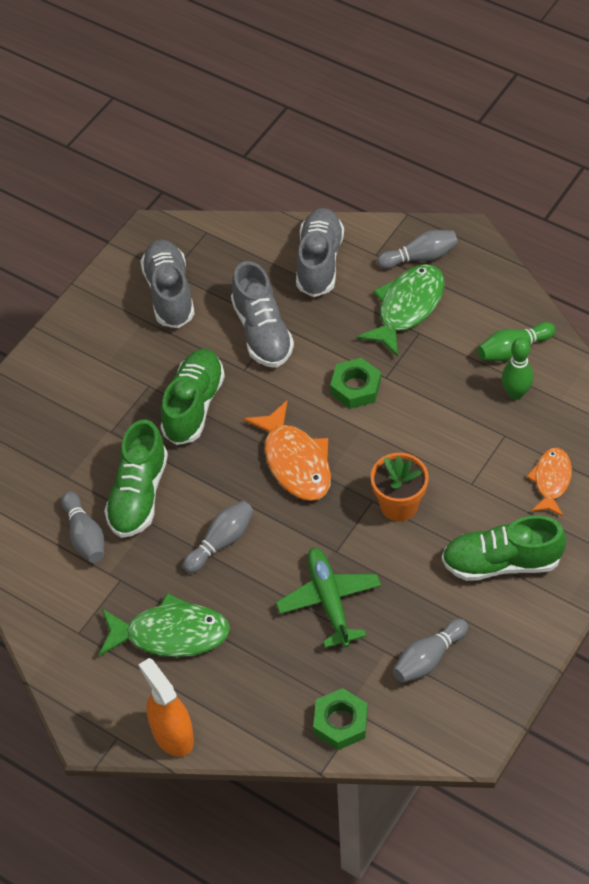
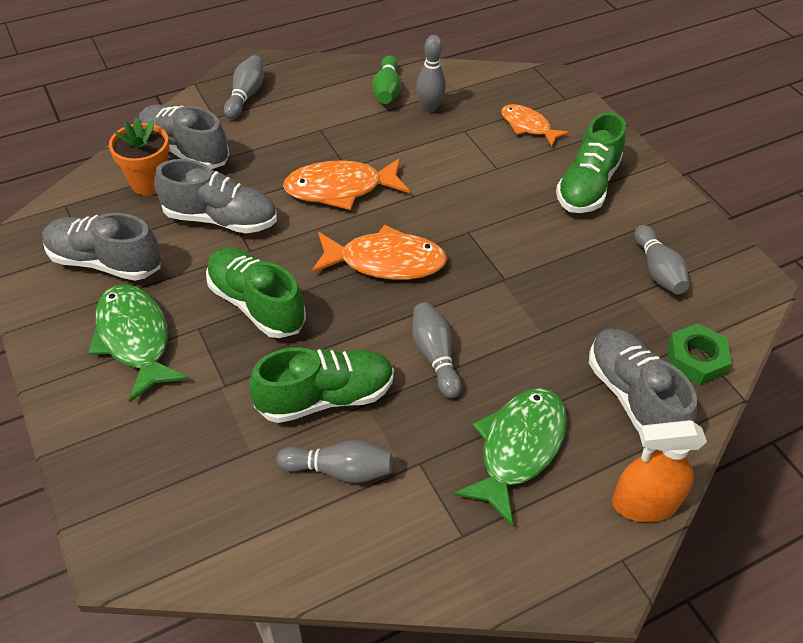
camera: 65 degrees left, 5 degrees down
green shoe [104,419,168,538] -> green shoe turned 60 degrees counterclockwise [249,347,394,423]
green plane [276,548,381,648] -> none
green nut [330,358,381,409] -> orange fish [283,158,410,210]
green fish [357,264,444,357] -> green fish moved to [88,284,189,402]
orange flower pot [371,453,429,521] -> orange flower pot moved to [109,118,170,195]
green bowling pin [502,338,533,400] -> grey bowling pin [416,35,446,112]
none -> grey shoe [589,329,697,432]

